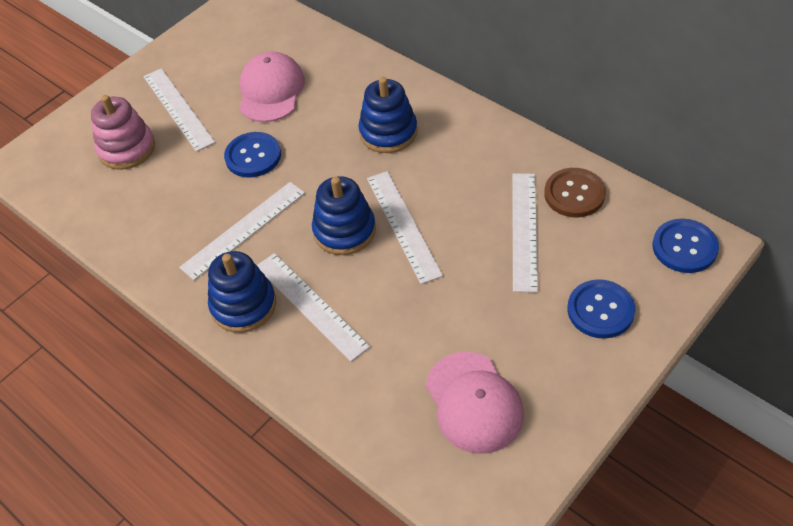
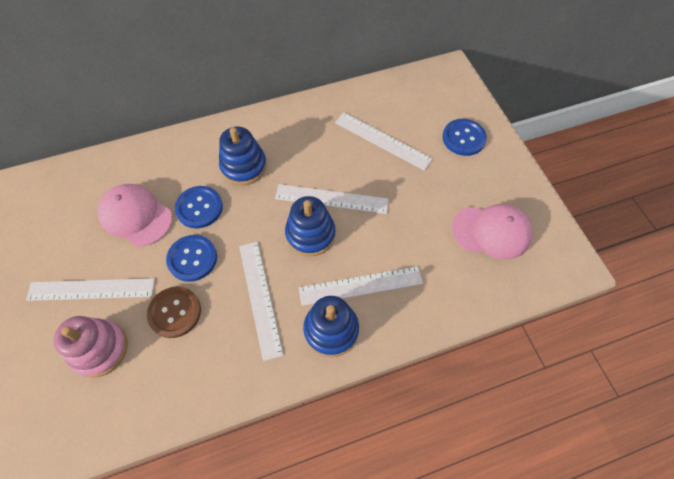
camera: 65 degrees left, 10 degrees up
brown button [544,168,606,217] -> brown button moved to [147,286,201,338]
blue button [653,219,719,273] -> blue button moved to [175,186,223,228]

